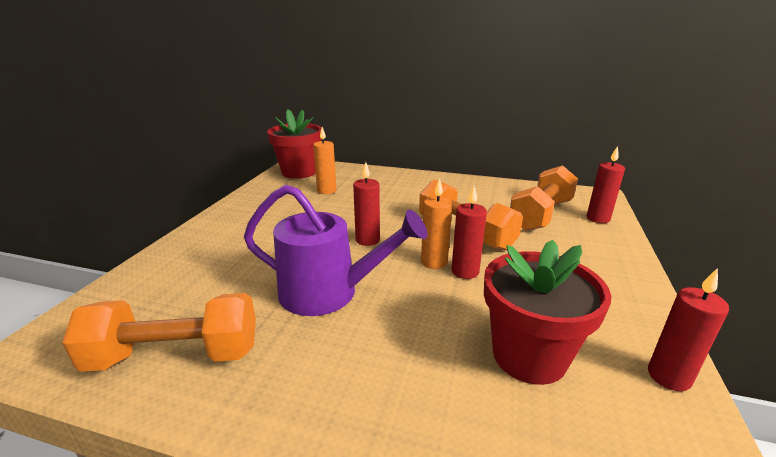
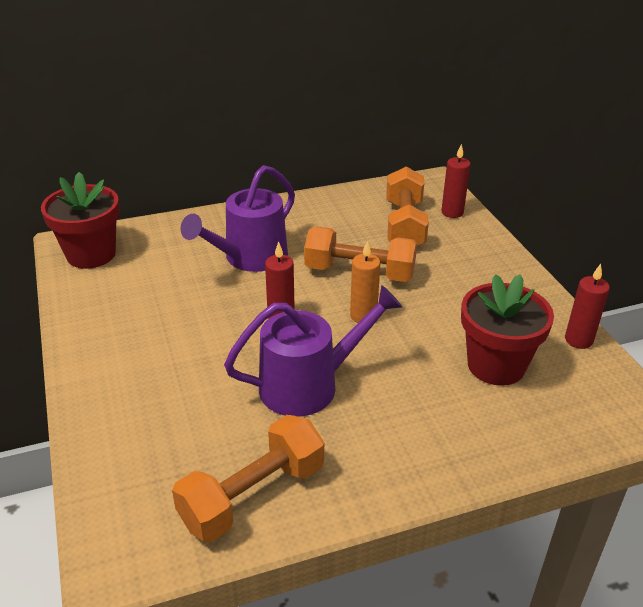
camera: 35 degrees left, 10 degrees up
orange candle [313,127,336,194] -> none
red candle [451,185,487,279] -> none
none -> purple watering can [180,165,295,272]

